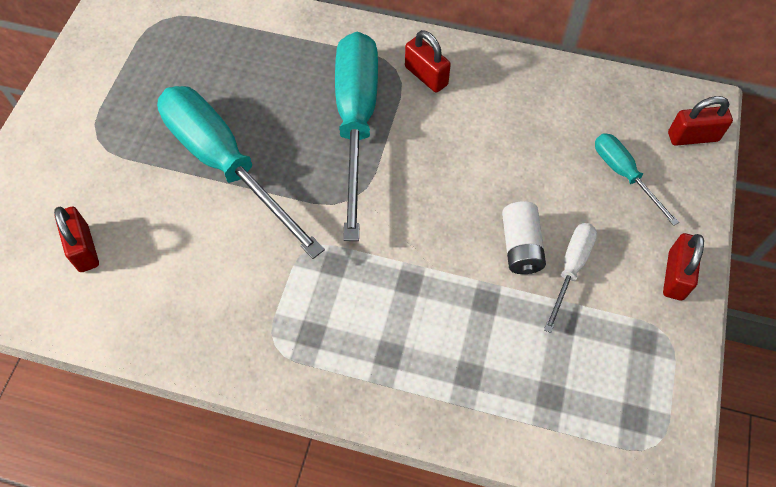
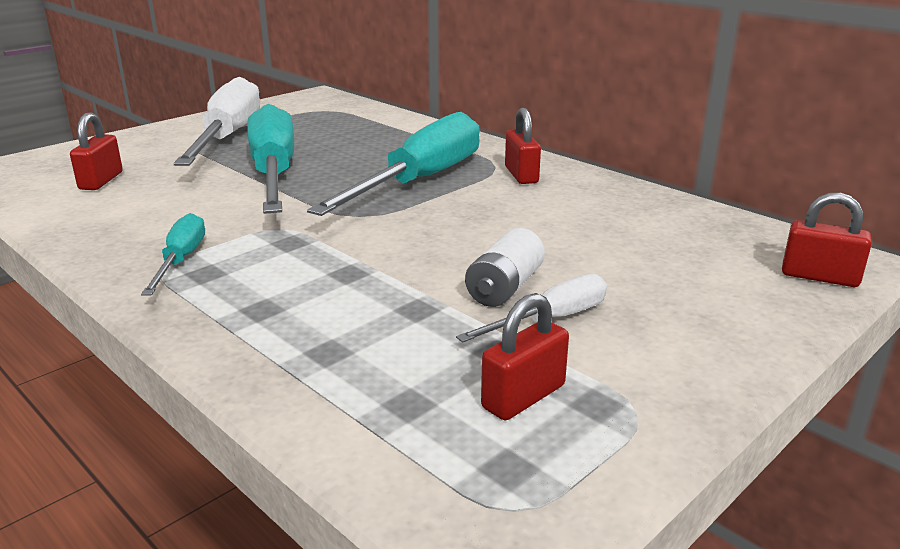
camera: 30 degrees right, 35 degrees down
turquoise screwdriver [595,133,679,226] -> turquoise screwdriver moved to [141,213,205,296]
red padlock [663,233,704,301] -> red padlock moved to [481,293,569,420]
none -> white screwdriver [173,77,260,166]

